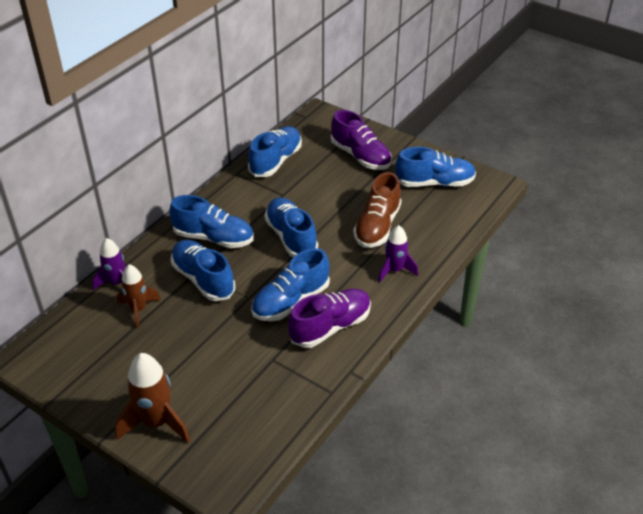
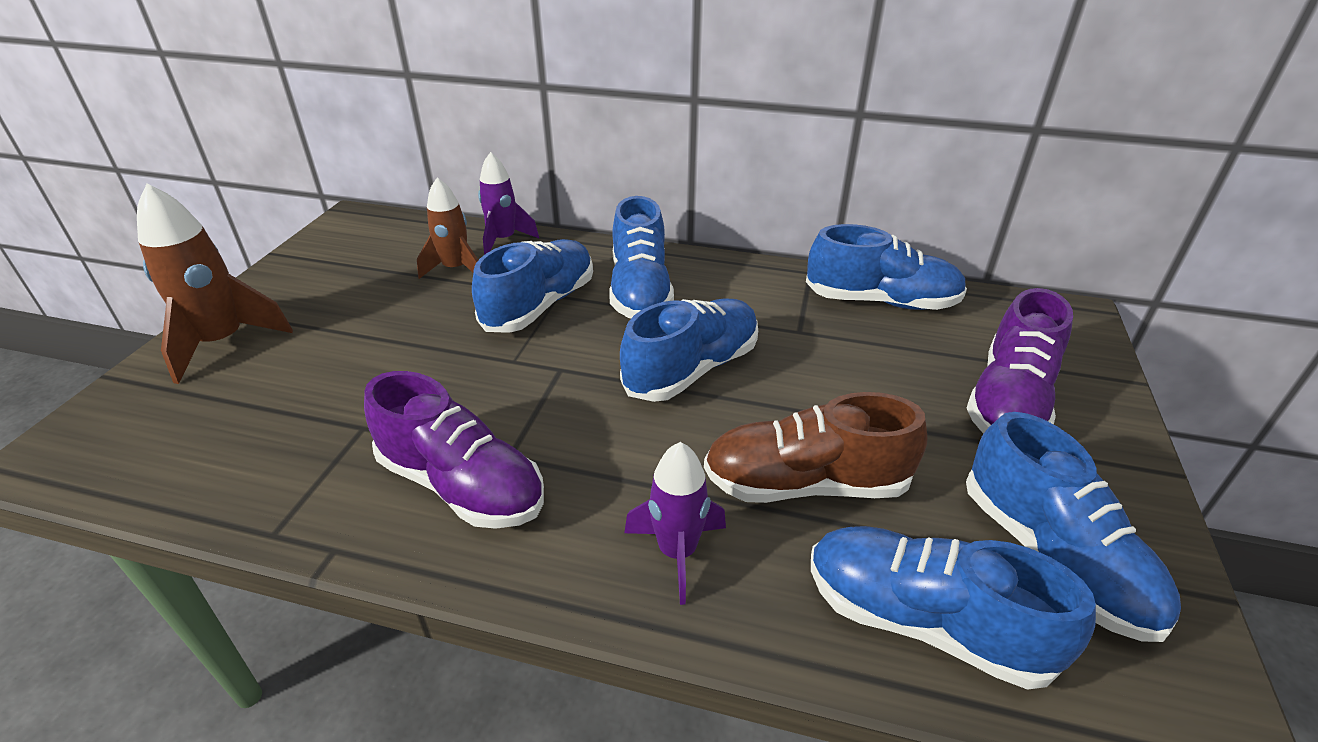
camera: 70 degrees right, 5 degrees down
blue shoe [251,248,330,321] -> blue shoe moved to [811,526,1096,690]

